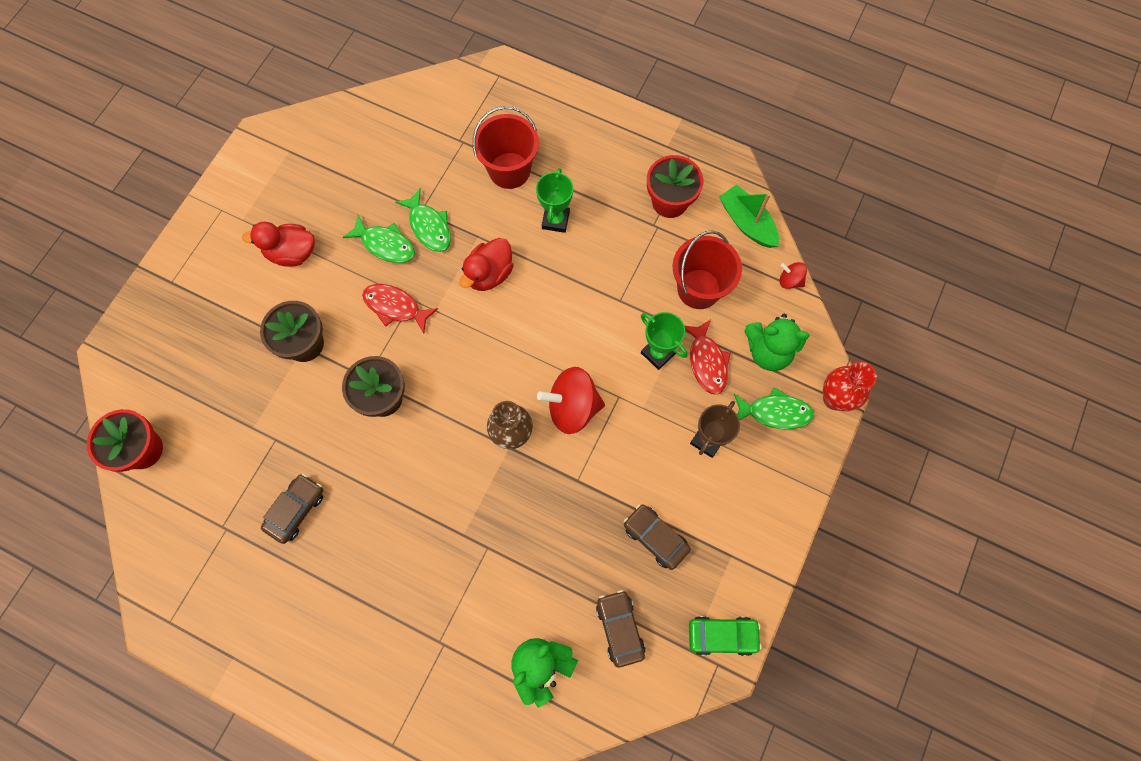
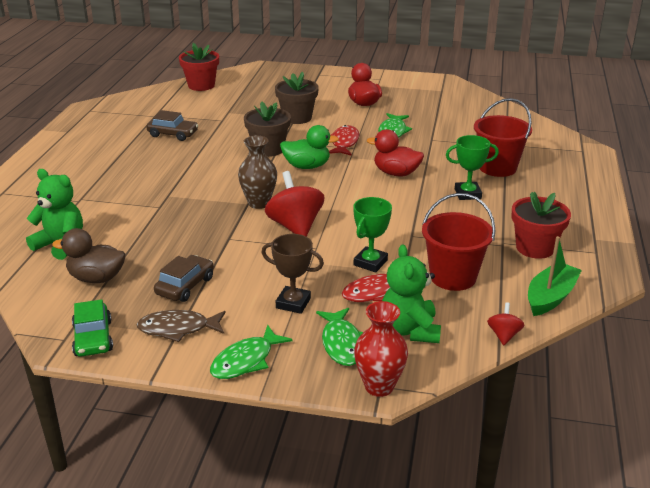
camera: 75 degrees right, 40 degrees down
green fish [395,188,451,252] -> green fish moved to [210,325,293,379]
brown car [596,590,645,667] -> brown duck [52,228,126,283]
none -> brown fish [137,310,226,342]
none -> green duck [280,125,339,169]

